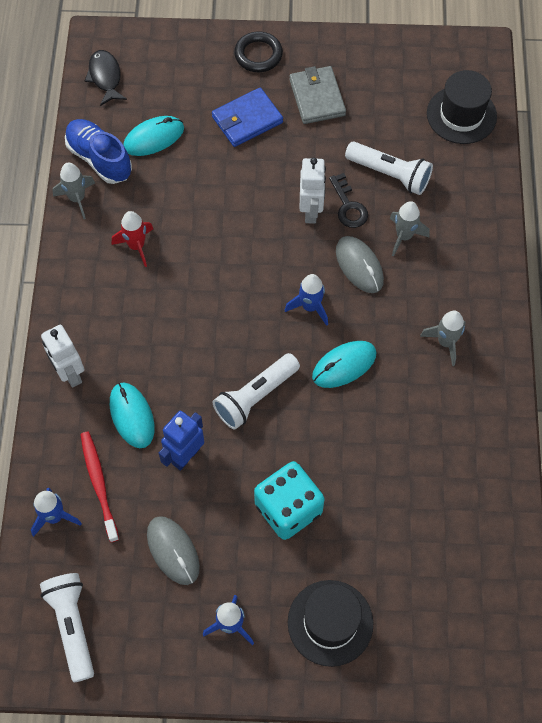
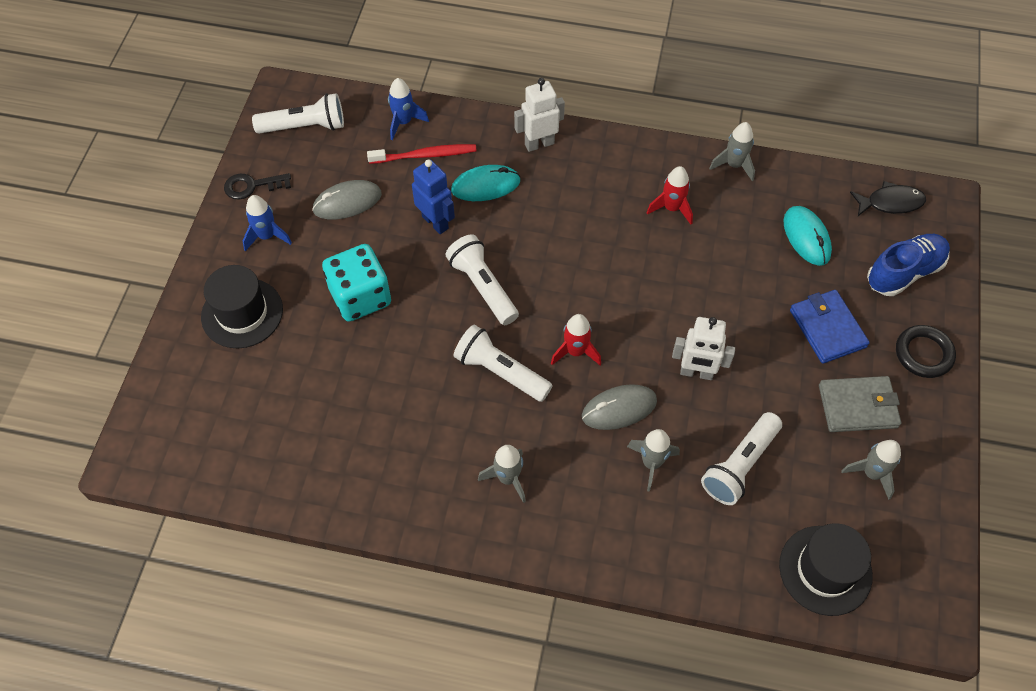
camera: 100 degrees right, 5 degrees down
blue shoe [65,119,132,184] -> blue shoe moved to [867,234,950,296]
blue rocket [285,274,328,326] -> red rocket [551,314,601,365]
turquoise mouse [312,341,376,388] -> white flashlight [454,325,553,402]
black key [329,173,368,228] -> black key moved to [224,173,291,200]
none -> grey rocket [841,440,901,500]

